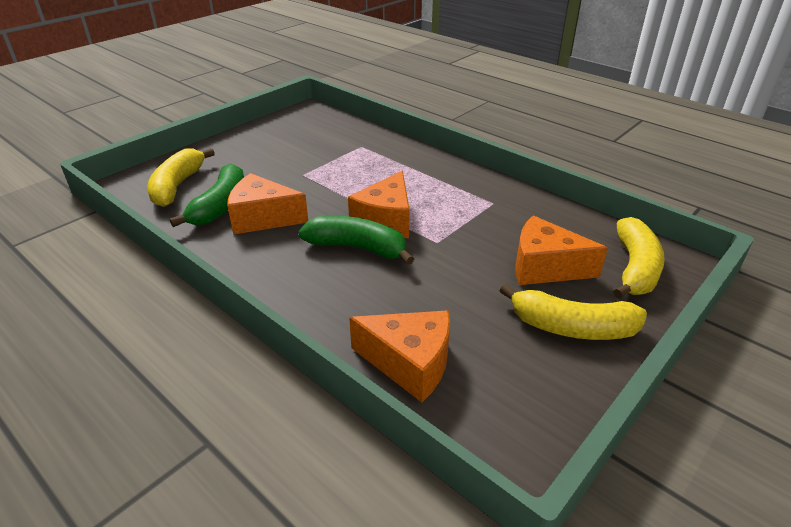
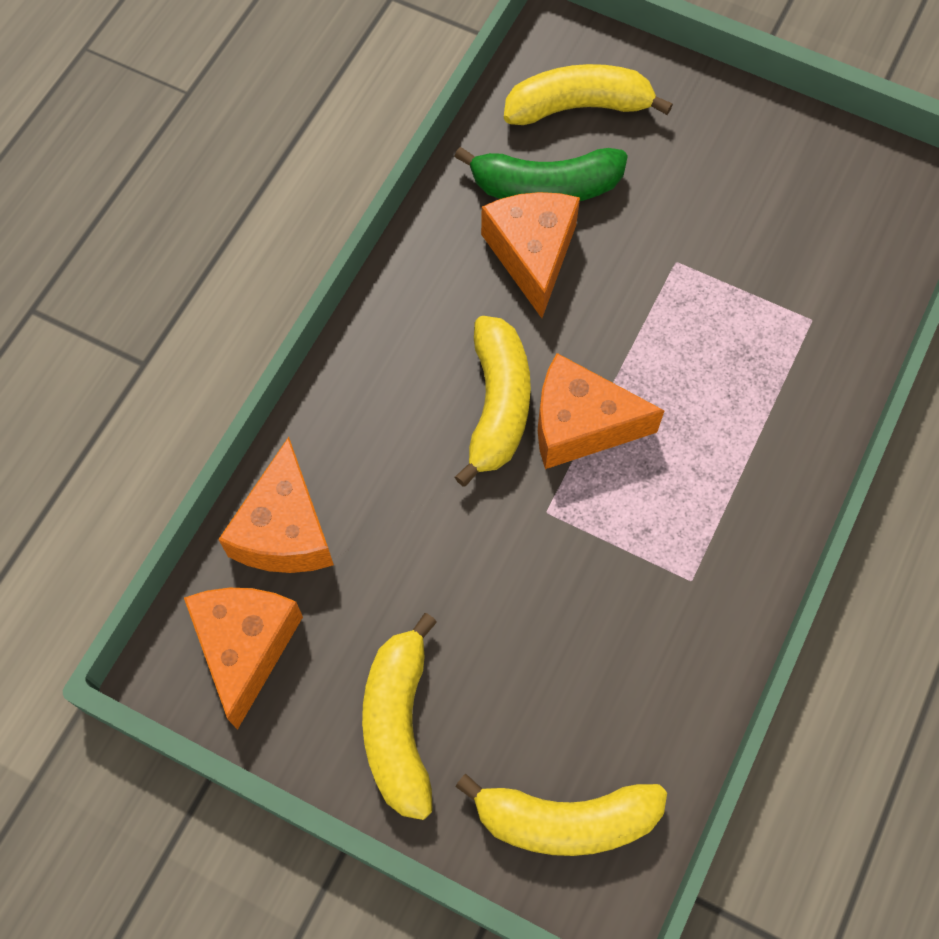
camera: 75 degrees right, 30 degrees up
green banana [298,216,414,265] -> yellow banana [455,316,531,487]
orange cheese [515,216,608,285] -> orange cheese moved to [184,588,303,730]

